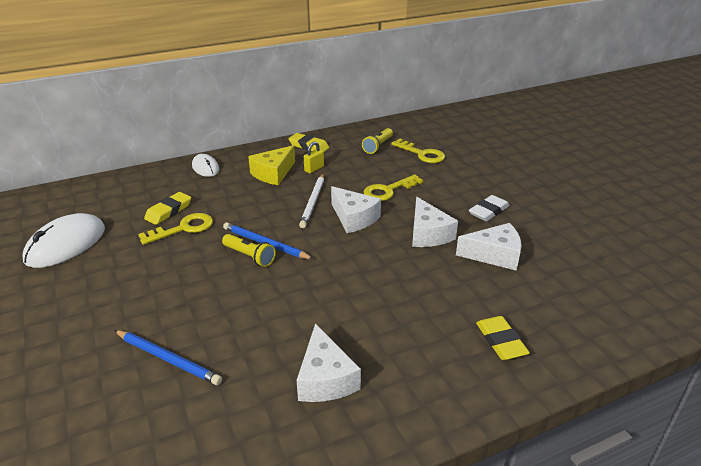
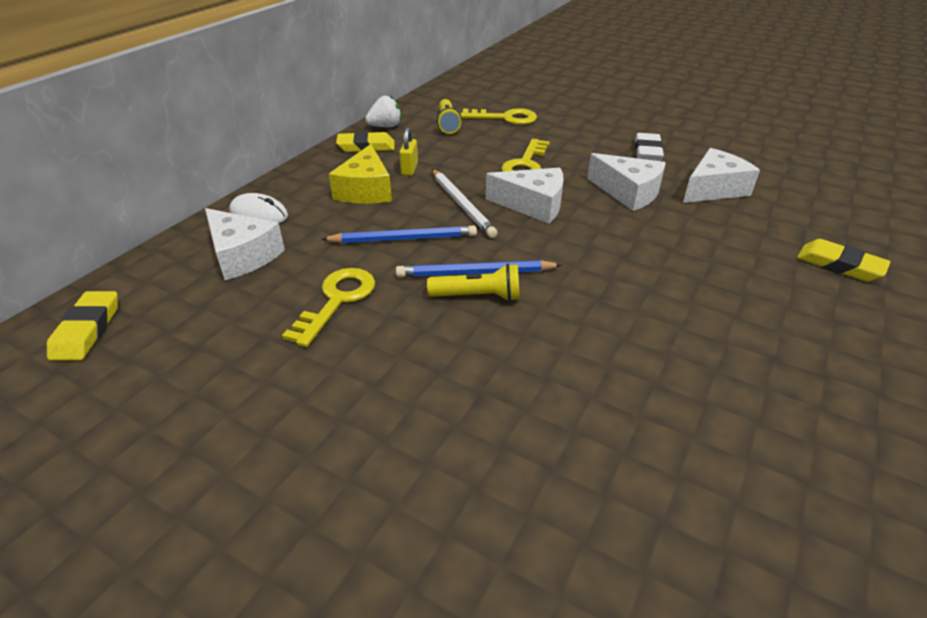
camera: 35 degrees left, 5 degrees up
white mouse [23,213,105,268] -> none
blue pencil [114,330,222,385] -> blue pencil moved to [321,226,477,243]
yellow eraser [144,192,191,225] -> yellow eraser moved to [47,291,118,360]
white cheese [297,323,361,402] -> white cheese moved to [205,208,285,280]
none -> white strawberry [365,95,402,127]

